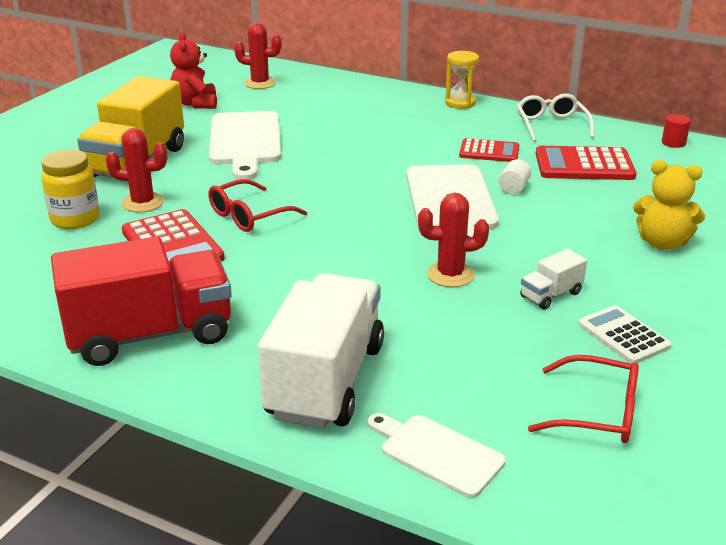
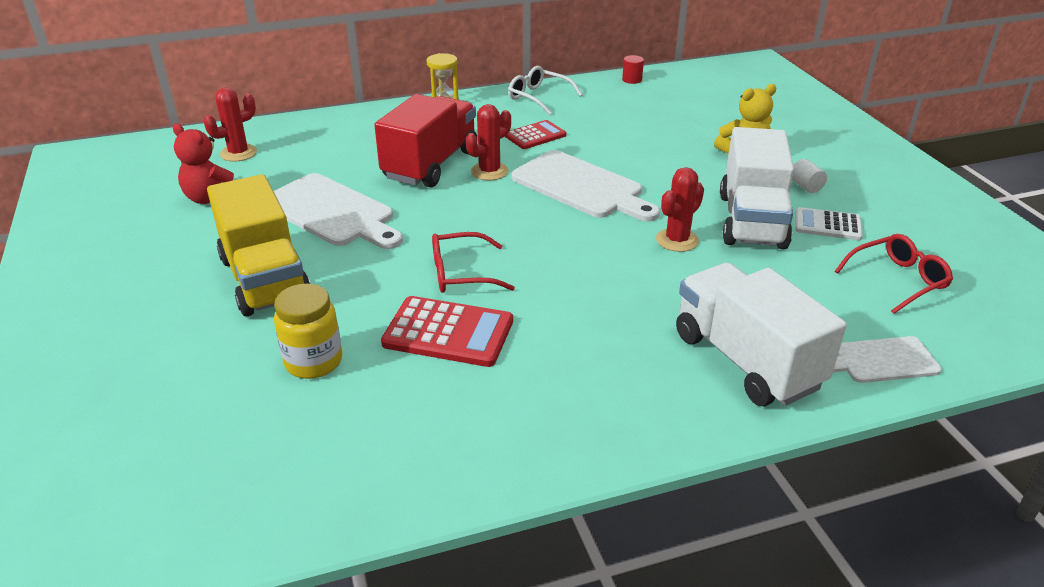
camera: 45 degrees left, 5 degrees up
red truck [51,237,232,366] -> red truck moved to [374,94,478,187]
red cactus [106,128,167,212] -> red cactus moved to [466,104,511,181]
red glasses [208,179,307,232] -> red glasses turned 75 degrees clockwise [432,232,515,293]
white cylinder [499,159,531,194] -> white cylinder moved to [792,159,827,193]
white truck [520,249,587,310] -> white truck [720,127,794,249], size x2.32
red calculator [536,146,637,180] -> none

